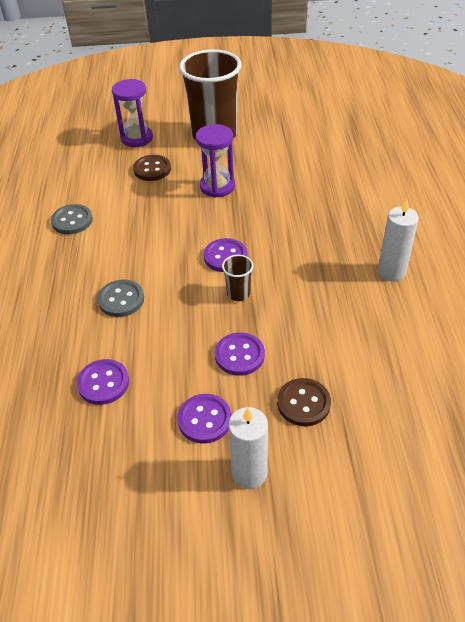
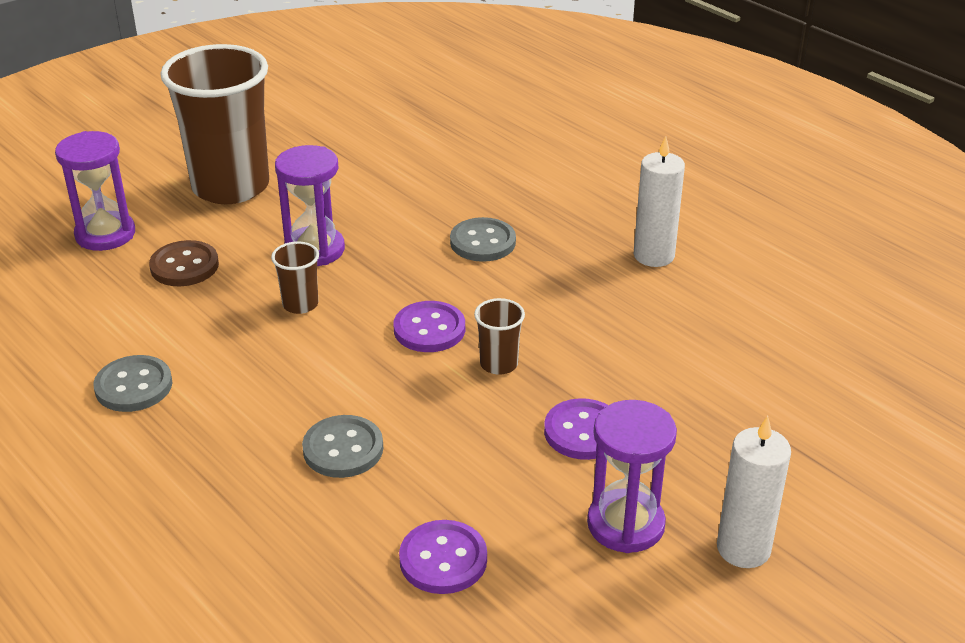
camera: 40 degrees left, 10 degrees down
purple button [178,394,232,444] -> purple hourglass [587,400,677,553]
brown button [277,378,331,426] -> none
none -> brown cup [271,241,319,314]
none -> grey button [450,217,516,262]

